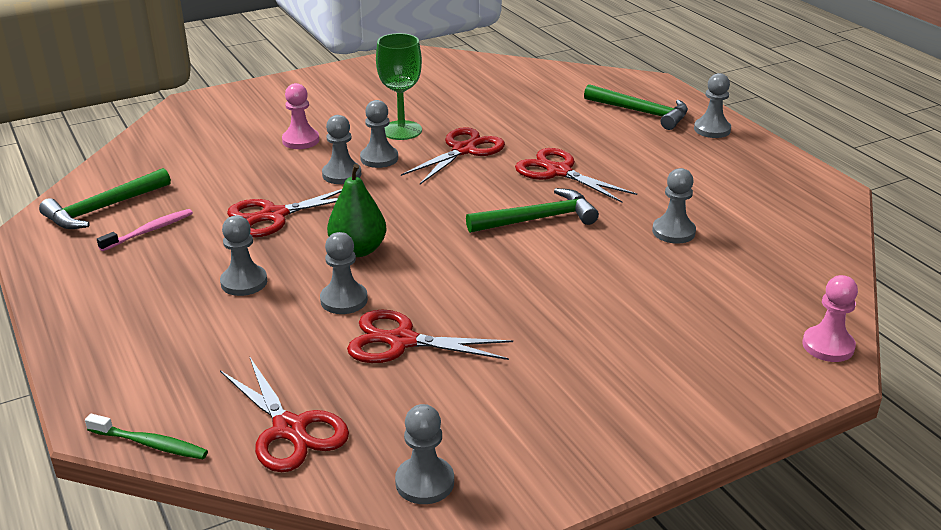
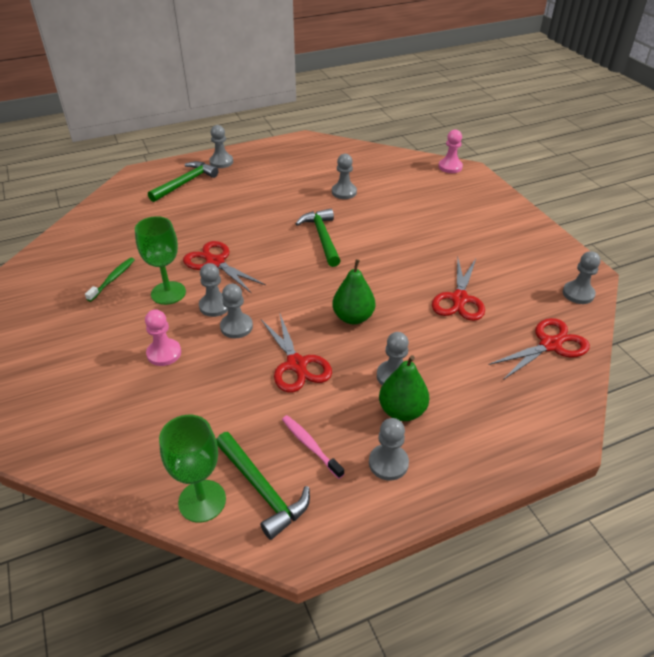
camera: 85 degrees left, 10 degrees up
green toothbrush [85,414,208,459] -> green toothbrush moved to [85,257,135,302]
grey pawn [320,232,368,314] -> grey pawn moved to [369,418,409,481]
red scissors [515,148,637,203] -> none
none -> green goblet [159,415,226,523]
none -> green pear [379,355,429,421]

